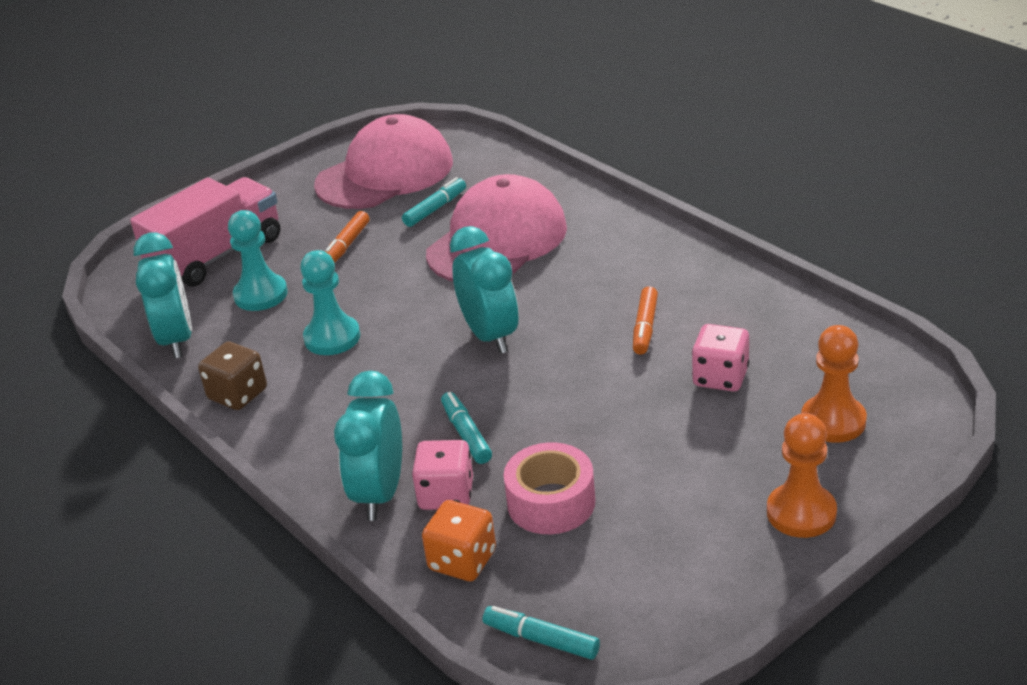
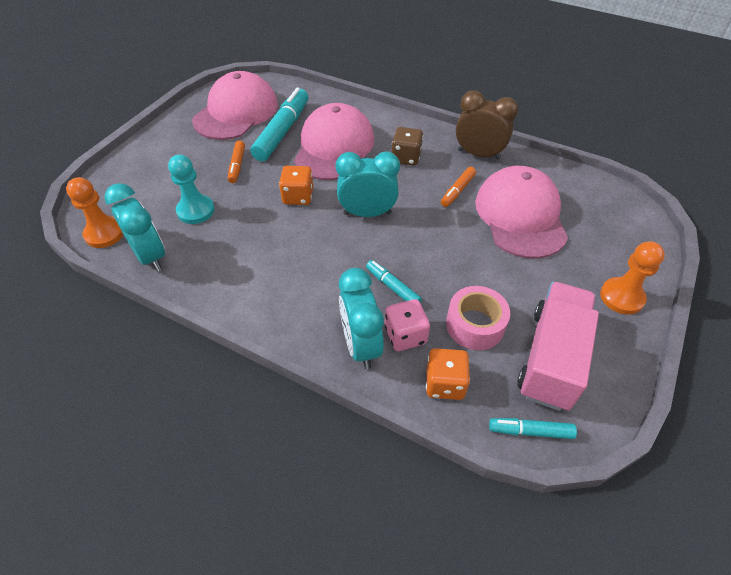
camera: 25 degrees left, 15 degrees up
pink truck [130,177,280,286] -> pink truck moved to [517,282,599,411]
brown dice [198,341,267,410] -> brown dice moved to [392,127,423,166]
turquoise pawn [300,250,360,355] -> none
turquoise marker [402,177,466,227] -> turquoise marker [250,87,309,161], size x1.96
turquoise clock [450,226,519,354] -> turquoise clock turned 45 degrees counterclockwise [336,151,400,217]
orange marker [633,286,658,355] -> orange marker turned 45 degrees clockwise [441,167,476,207]
pink dice [692,324,749,392] -> pink cap [475,166,568,259]
orange pawn [801,325,867,443] -> orange pawn moved to [66,177,123,248]
none -> orange dice [279,166,313,205]
none -> brown clock [456,91,518,160]

